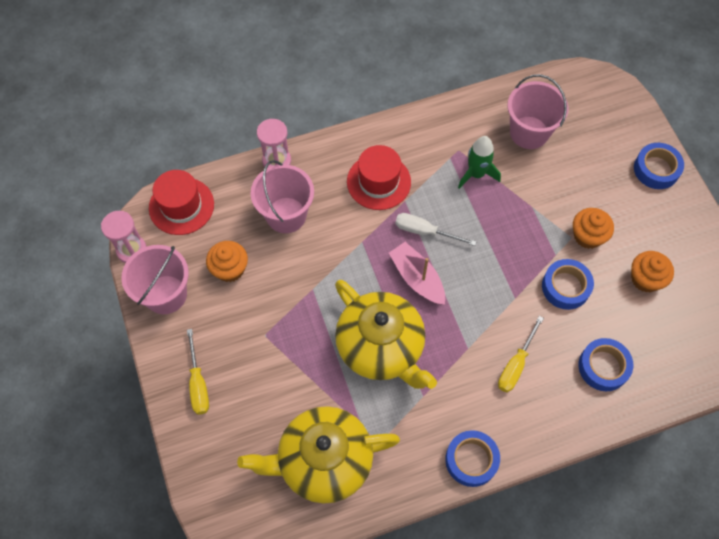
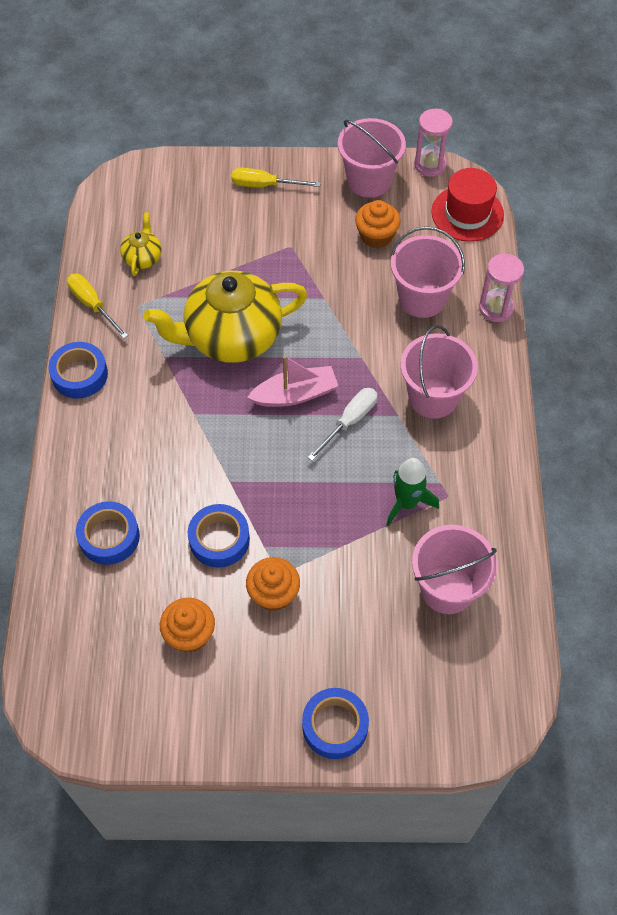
camera: 110 degrees right, 5 degrees down
yellow teapot [237,406,400,504] -> yellow teapot [120,212,162,276], size x0.44
red hat [347,145,411,210] -> pink bucket [401,325,478,419]
yellow screwdriver [498,316,544,392] -> yellow screwdriver moved to [67,274,128,339]

